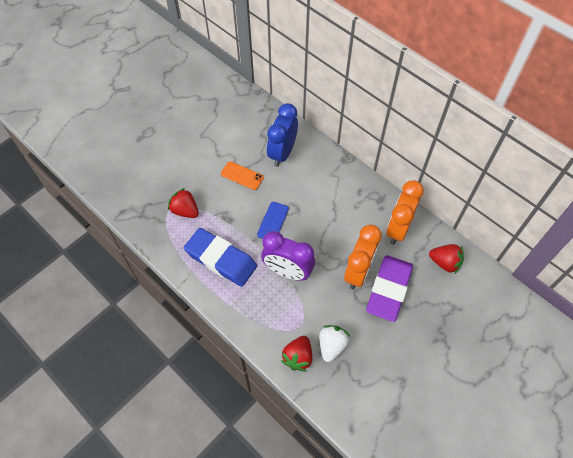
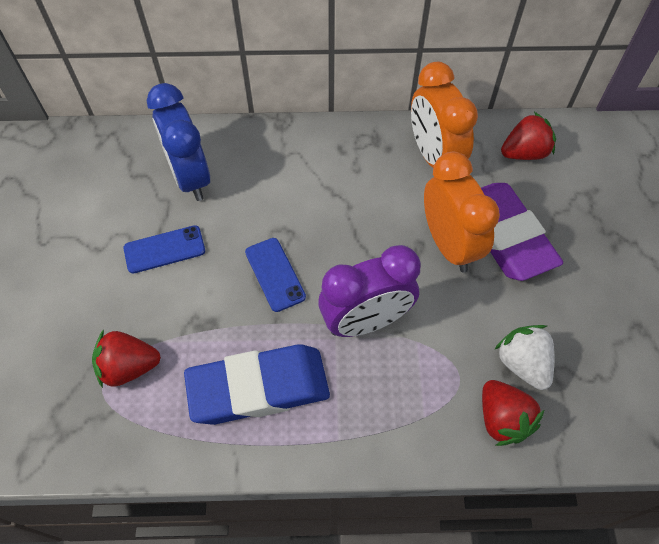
camera: 45 degrees left, 0 degrees up
orange phone [221,161,264,190] -> blue phone [124,225,205,273]

